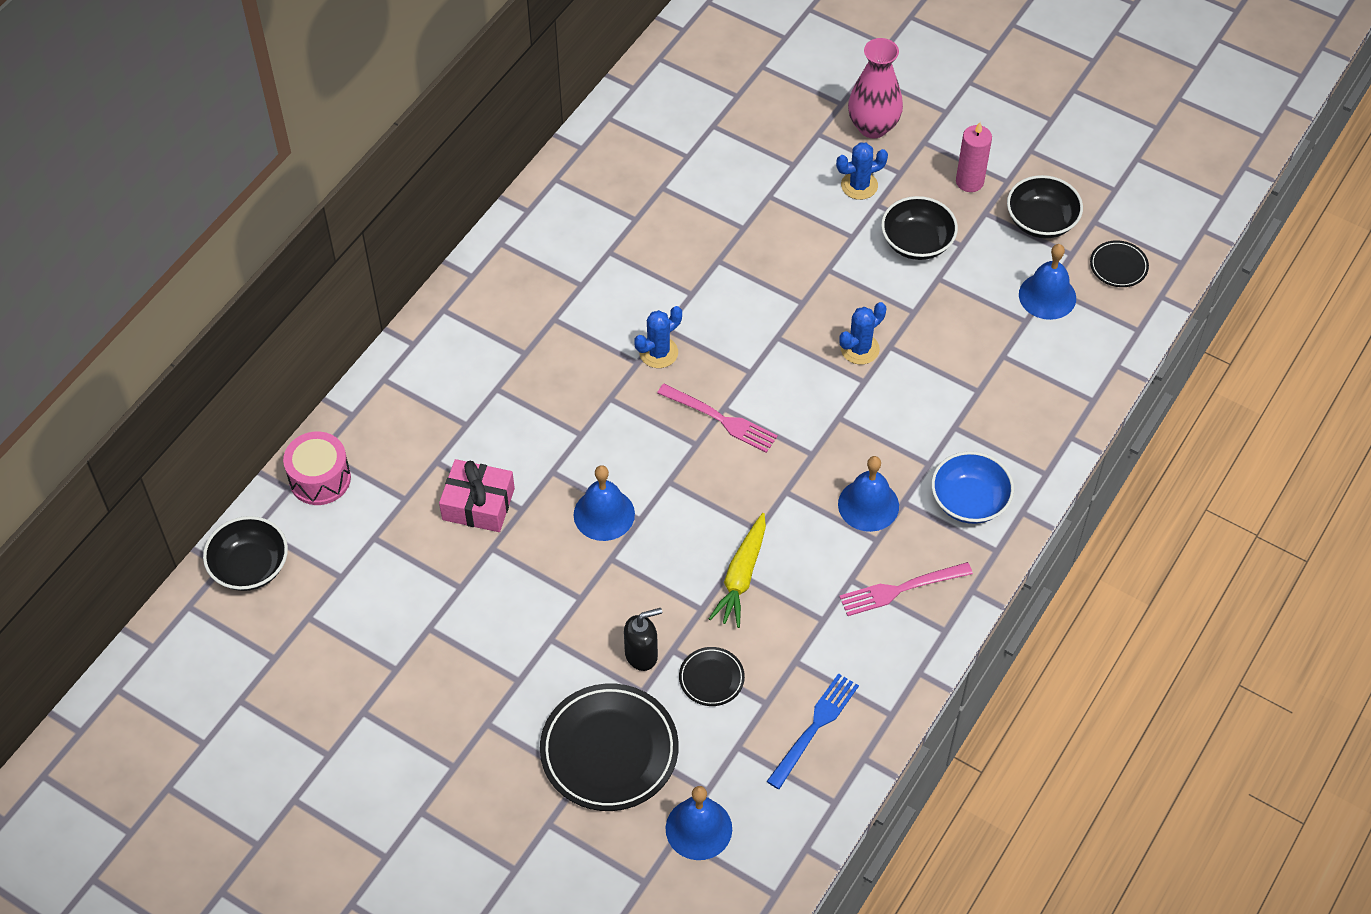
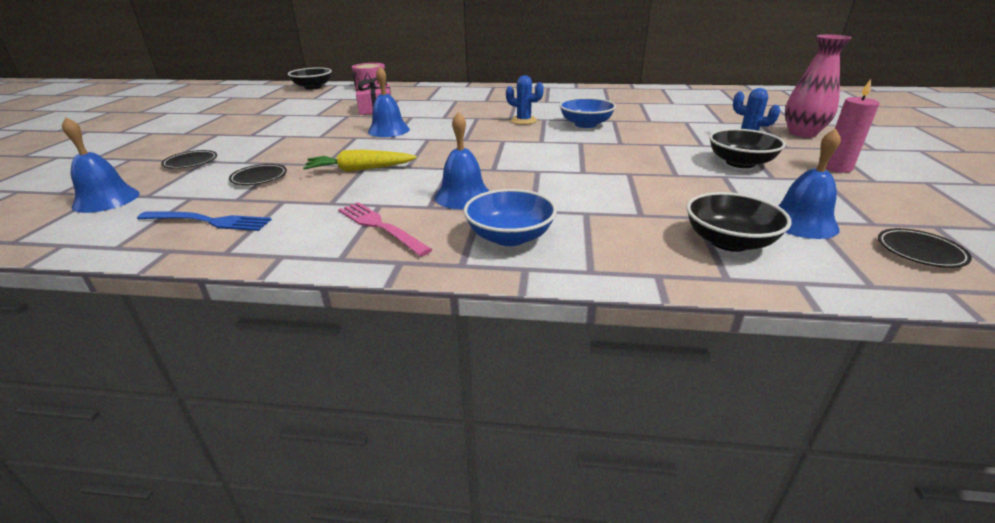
camera: 65 degrees right, 25 degrees down
black plate [540,683,679,811] -> black plate [161,150,217,169], size x0.48
black soap dispenser [624,608,662,671] -> none
pink fork [657,384,778,453] -> none
blue cactus [839,302,886,365] -> none
black bowl [1007,175,1083,238] -> black bowl moved to [686,192,791,252]
none -> blue bowl [559,98,616,128]

